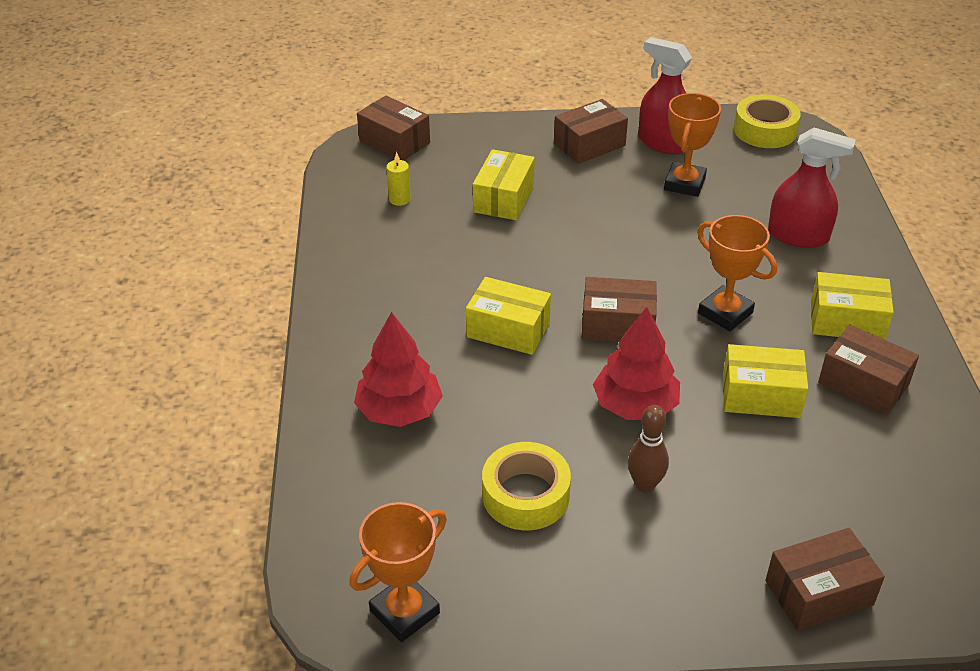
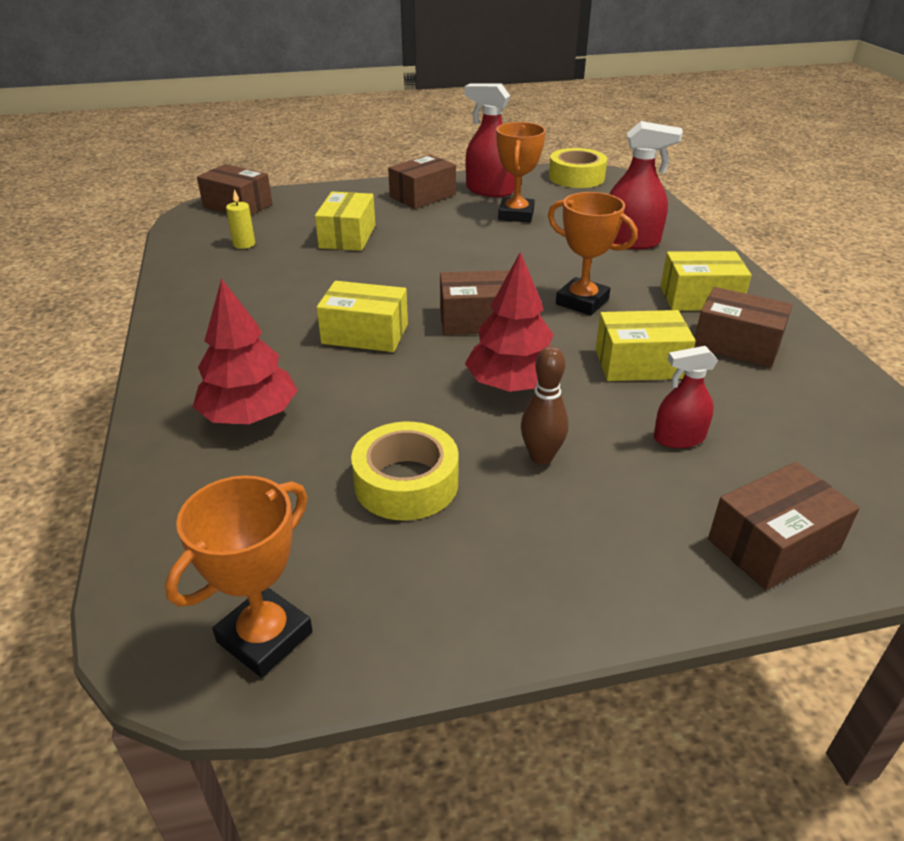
camera: 10 degrees left, 5 degrees down
none -> red spray bottle [654,346,718,448]

